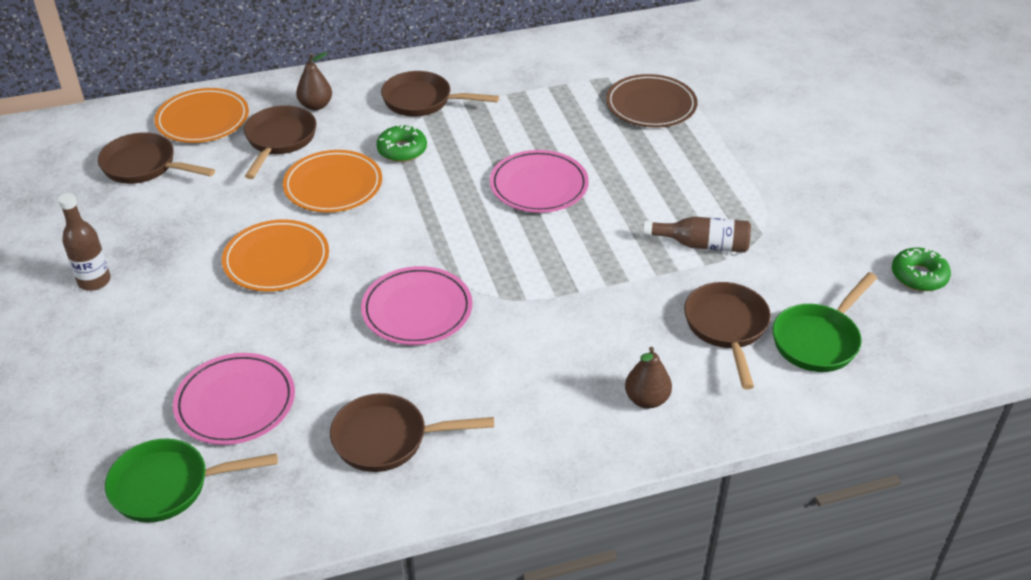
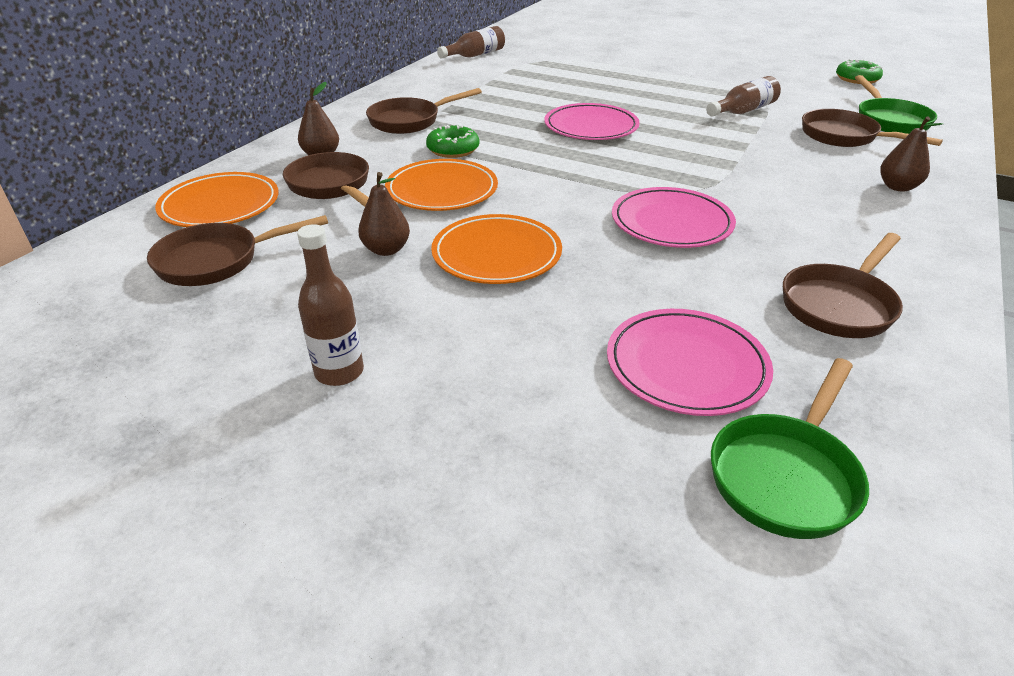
camera: 45 degrees left, 5 degrees down
brown plate [606,74,697,128] -> none
none -> brown pear [358,172,410,256]
none -> brown bottle [437,26,505,59]

